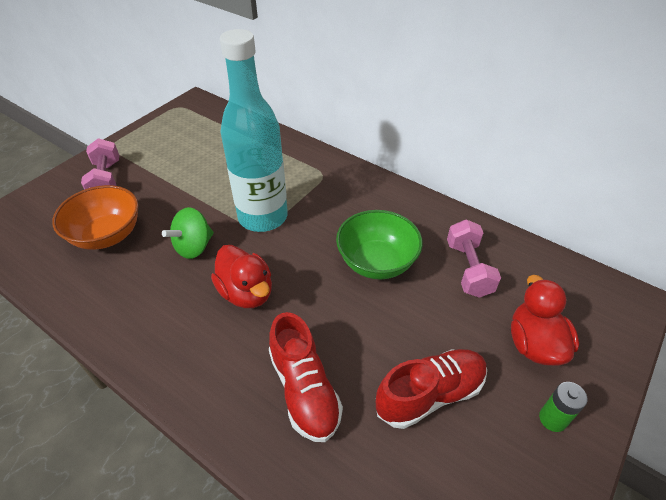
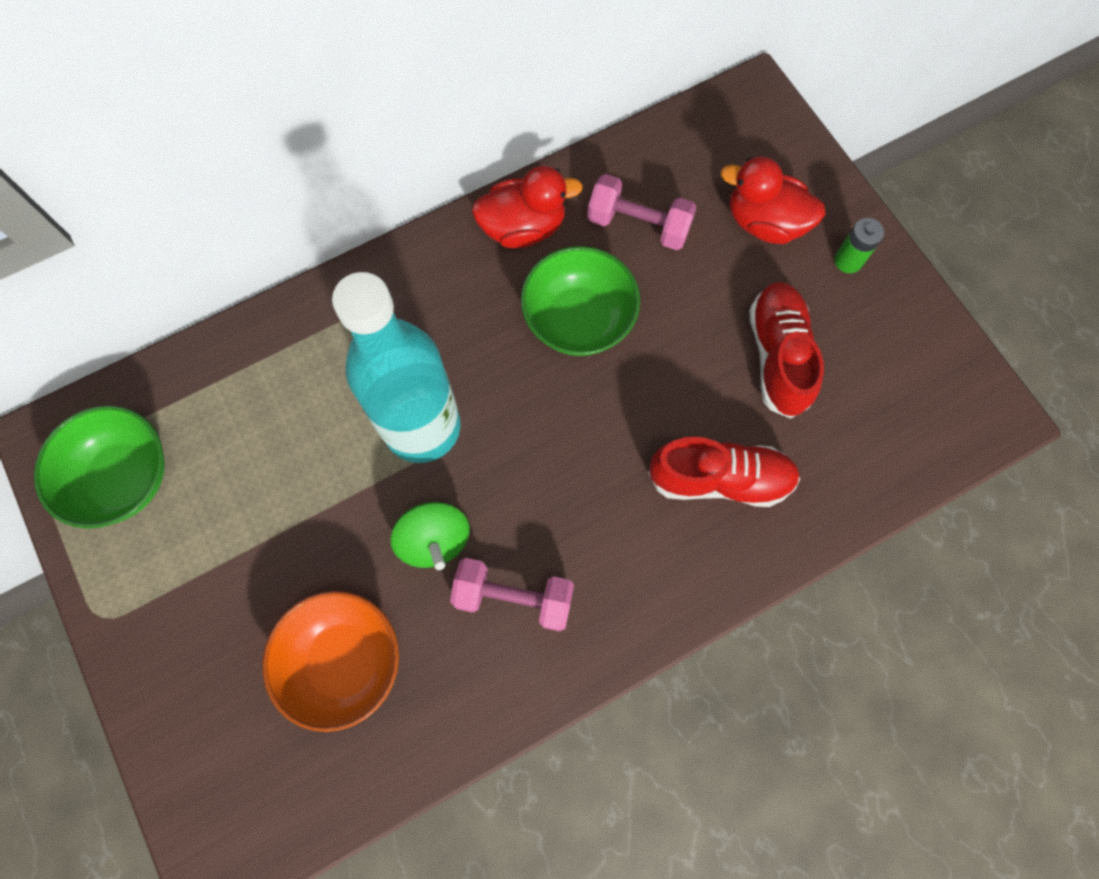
camera: 65 degrees left, 25 degrees up
pink dumbbell [81,138,119,190] -> pink dumbbell moved to [450,558,574,631]
red duck [211,245,272,308] -> red duck moved to [472,166,583,248]
none -> green bowl [34,406,165,529]

